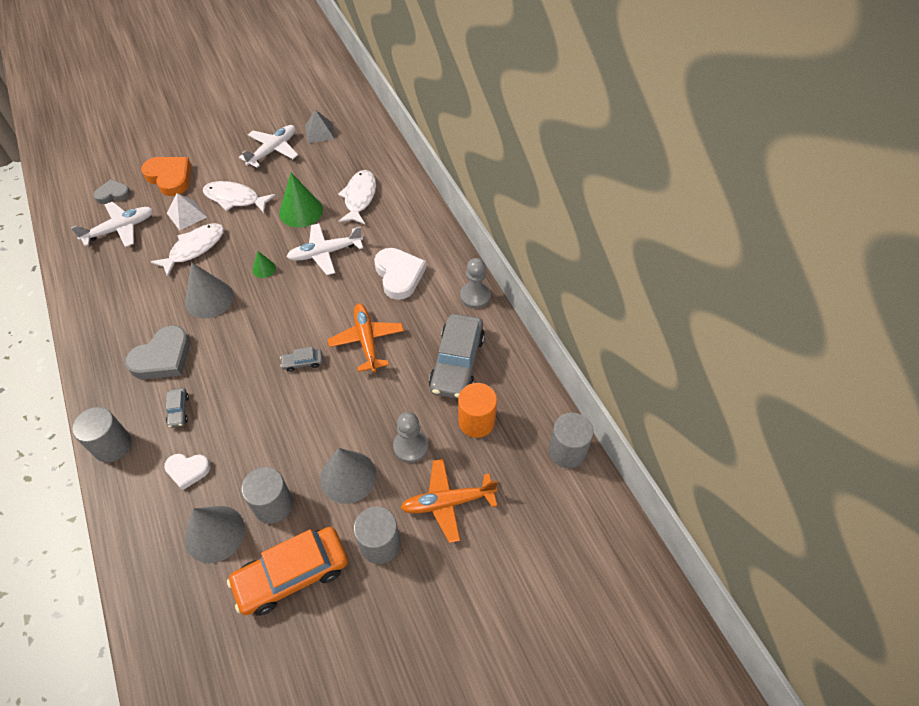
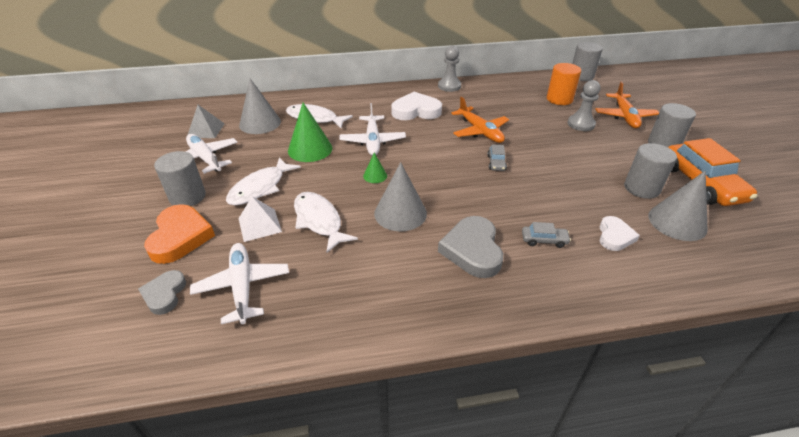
camera: 75 degrees left, 15 degrees down
grey cylinder [72,407,132,463] -> grey cylinder moved to [154,151,206,206]
grey heart [125,325,190,379] -> grey heart turned 150 degrees counterclockwise [438,216,503,278]
orange heart [141,157,191,196] -> orange heart turned 120 degrees clockwise [144,204,215,264]
grey cone [320,448,377,504] -> grey cone moved to [239,78,281,134]
orange plane [328,303,404,372] -> orange plane turned 120 degrees counterclockwise [451,97,509,143]
grey car [429,314,485,399] -> none

